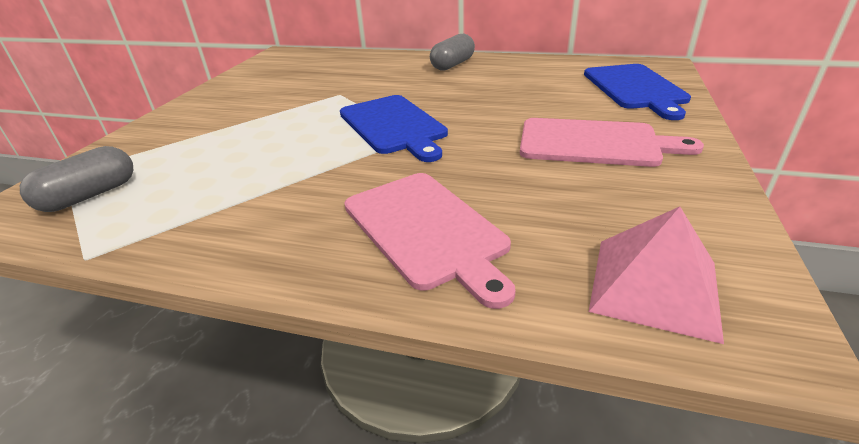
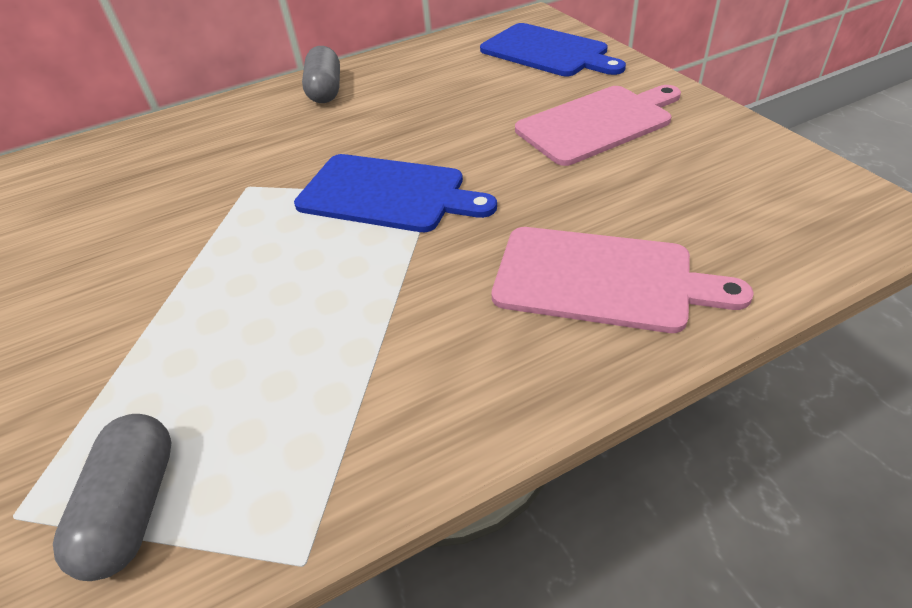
camera: 40 degrees left, 10 degrees up
pink pyramid [589,207,724,344] -> none

